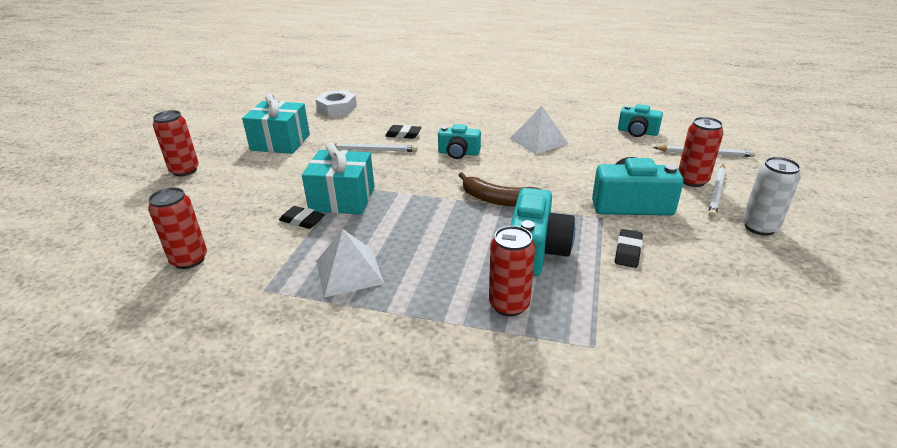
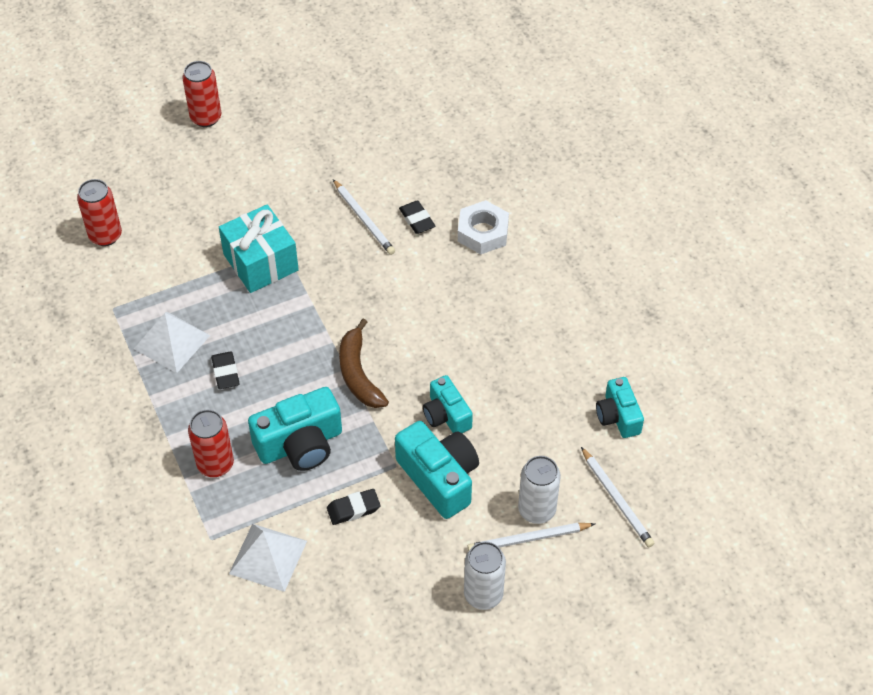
camera: 50 degrees right, 20 degrees up
turquoise gift [242,93,310,154] -> none
black eraser [279,206,325,229] -> black eraser moved to [211,351,240,389]
white nut [316,90,357,117] -> white nut moved to [458,200,509,255]
turquoise camera [438,124,481,159] -> turquoise camera moved to [423,375,473,433]
white pyramid [510,106,569,154] -> white pyramid moved to [229,524,307,592]
red can [678,117,724,187] -> white can [518,456,561,524]

